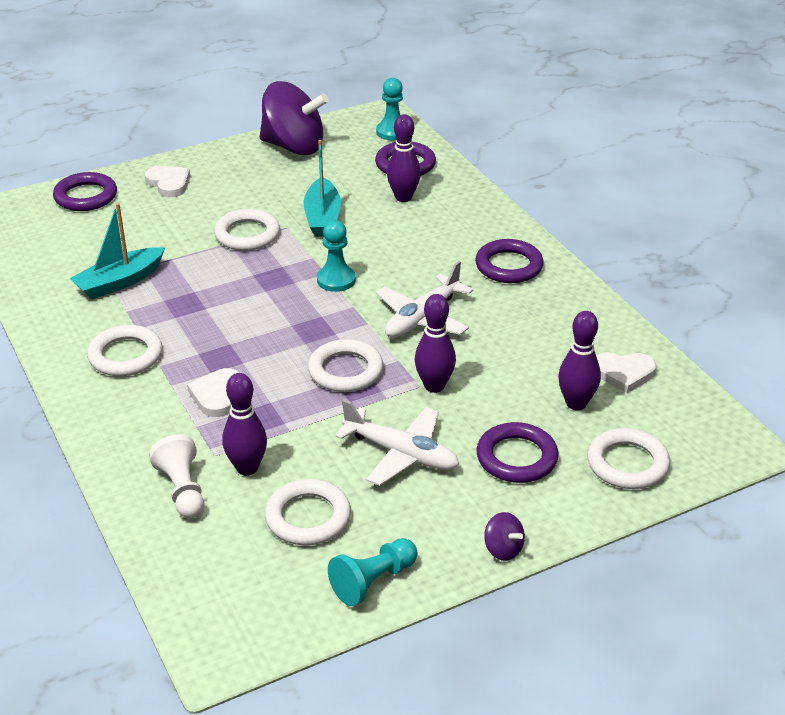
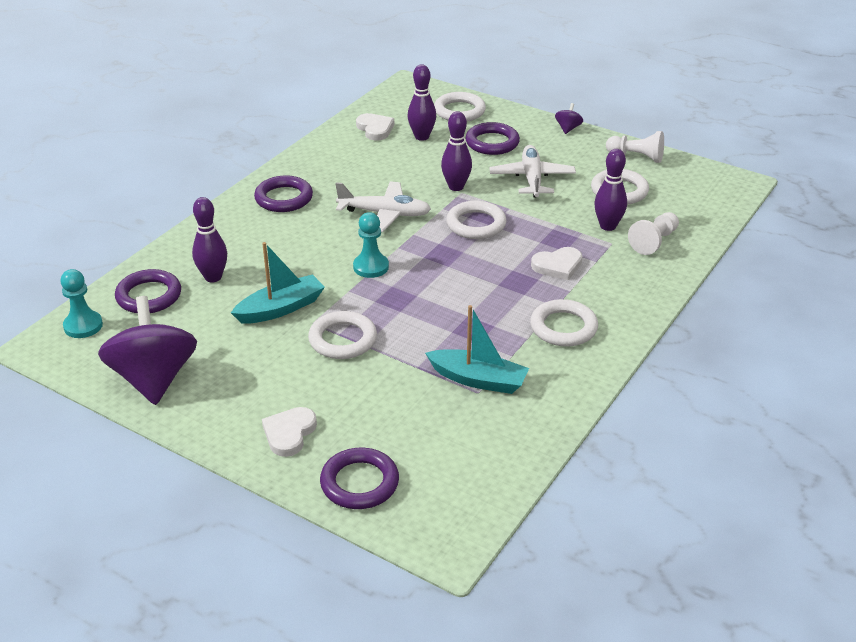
camera: 120 degrees left, 0 degrees up
turquoise pawn [328,538,417,606] -> white pawn [606,131,664,163]

